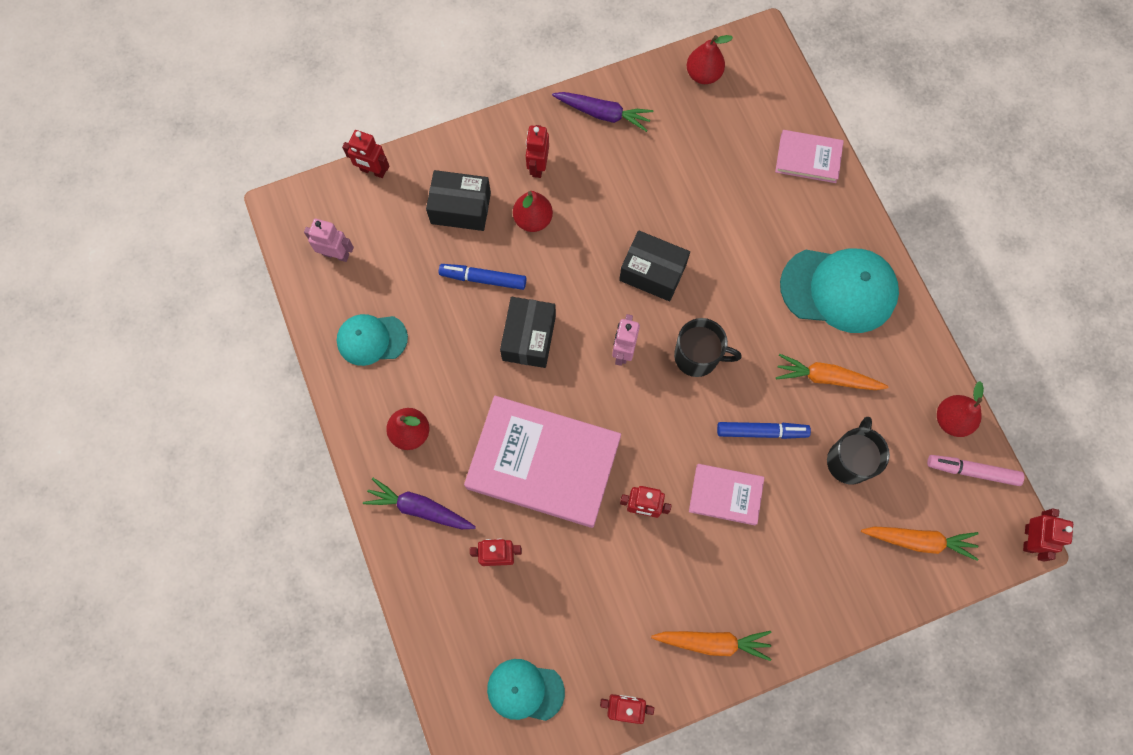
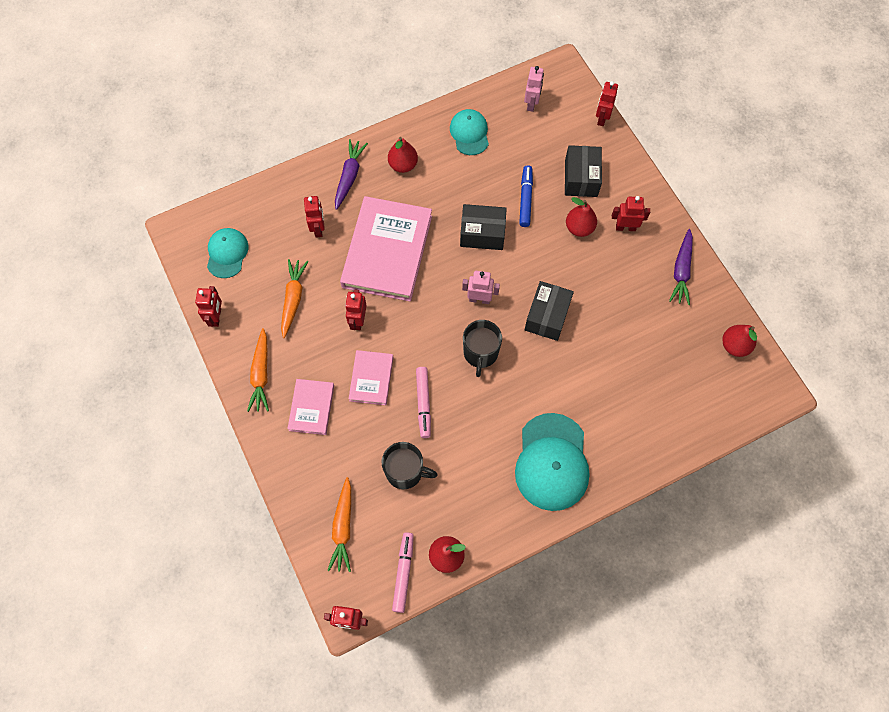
camera: 85 degrees right, 5 degrees down
blue marker [717,422,811,439] -> pink marker [416,367,431,438]
pink book [775,130,844,183] -> pink book moved to [287,379,334,435]
orange carrot [776,354,888,390] -> orange carrot moved to [281,259,308,338]

